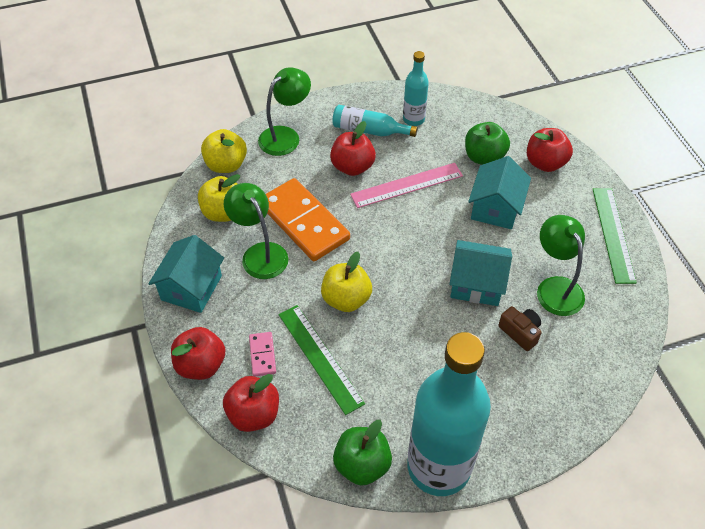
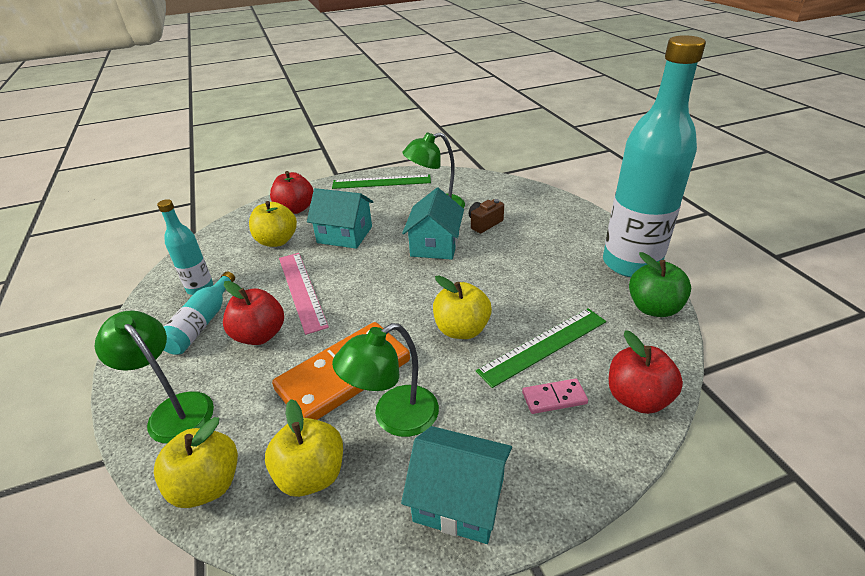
camera: 90 degrees left, 15 degrees down
red apple [171,327,225,380] -> none
green apple [465,122,510,165] -> yellow apple [249,201,297,247]

